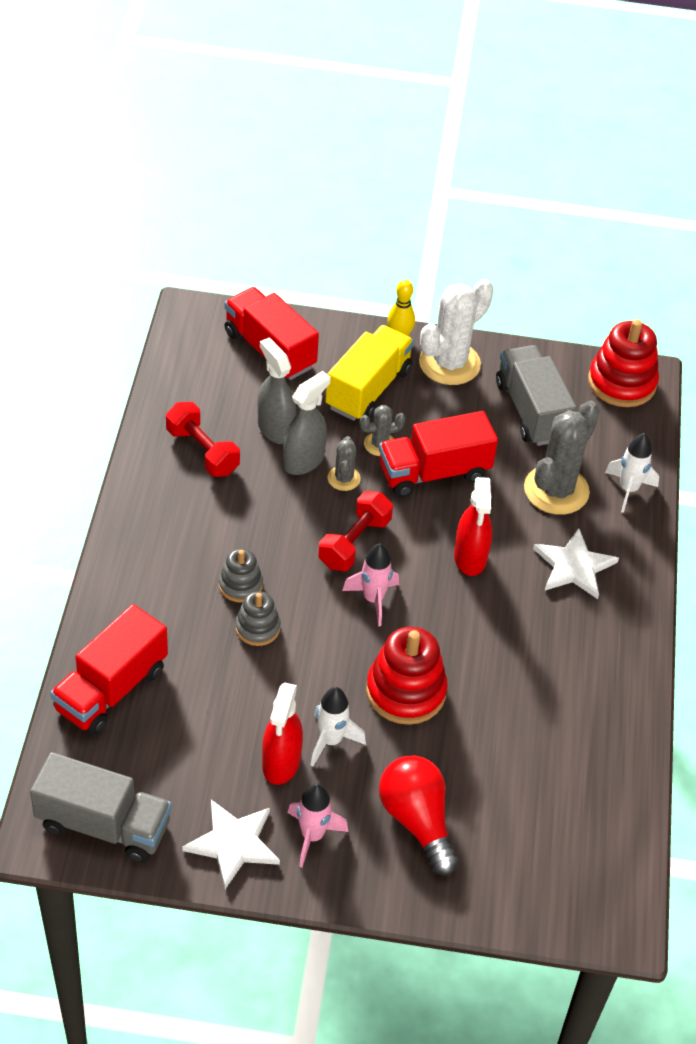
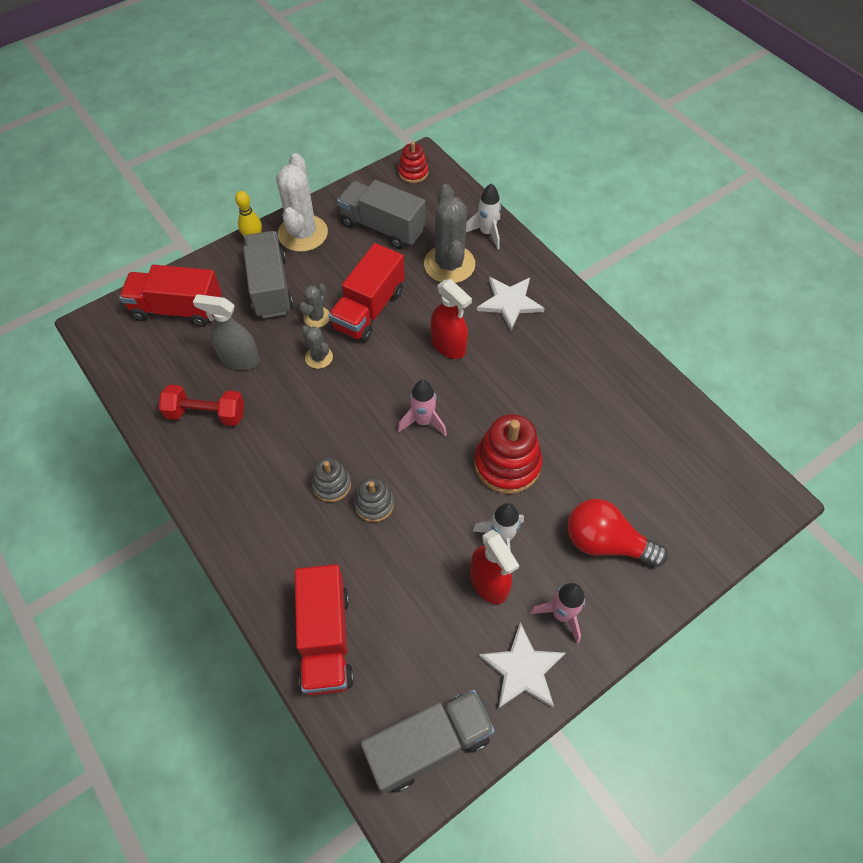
camera: 40 degrees left, 10 degrees up
grey spray bottle [283,371,330,475] -> none
red dumbbell [318,491,393,571] -> none
yellow truck [325,325,414,421] -> grey truck [243,231,293,318]
red stacking toy [588,319,659,407] -> red stacking toy [398,142,429,183], size x0.57

